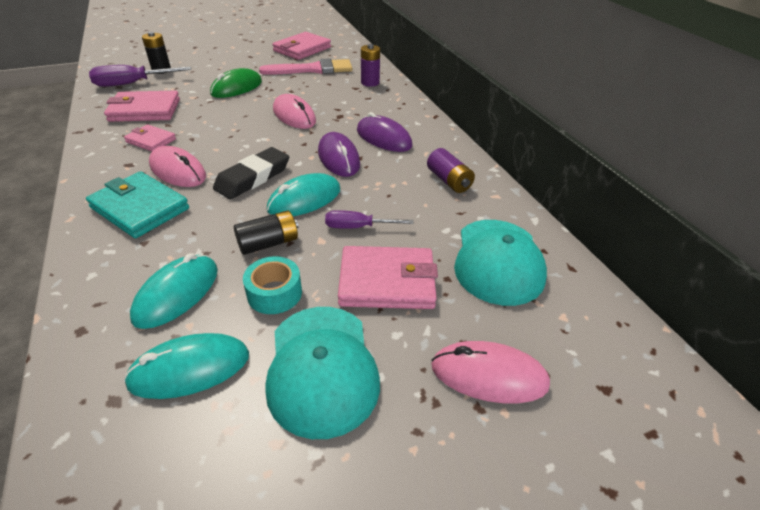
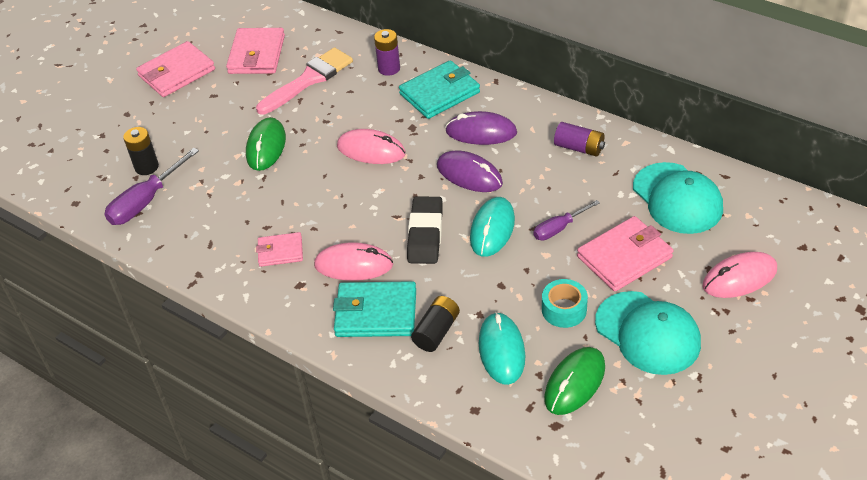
camera: 30 degrees left, 5 degrees up
pink wallet [104,91,180,122] -> pink wallet moved to [136,41,215,97]
turquoise mouse [123,333,249,399] -> green mouse [544,347,605,415]
black battery [234,210,299,255] -> black battery moved to [411,296,460,352]
none -> turquoise wallet [399,60,480,119]

